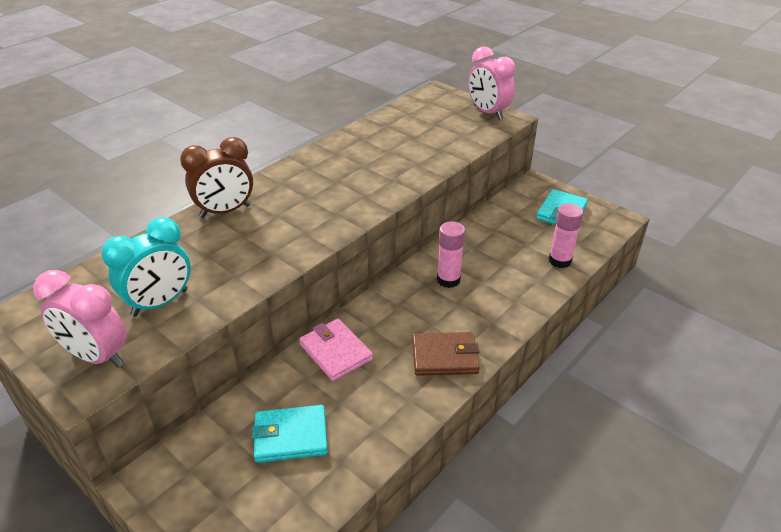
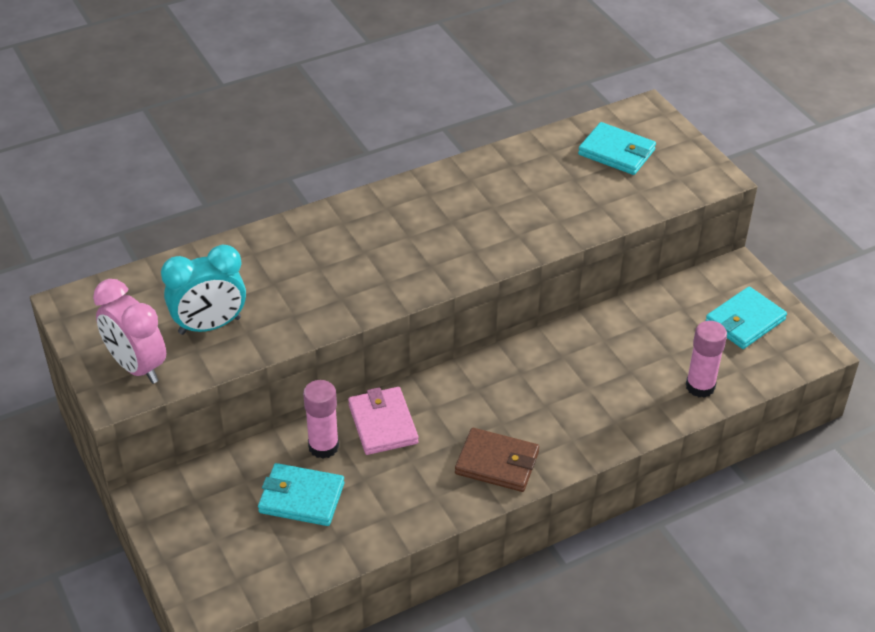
camera: 20 degrees right, 5 degrees up
brown clock [180,137,253,218] -> none
pink glue stick [437,221,465,288] -> pink glue stick moved to [303,380,339,459]
pink clock [468,46,516,120] -> none
none -> turquoise wallet [578,122,656,175]

